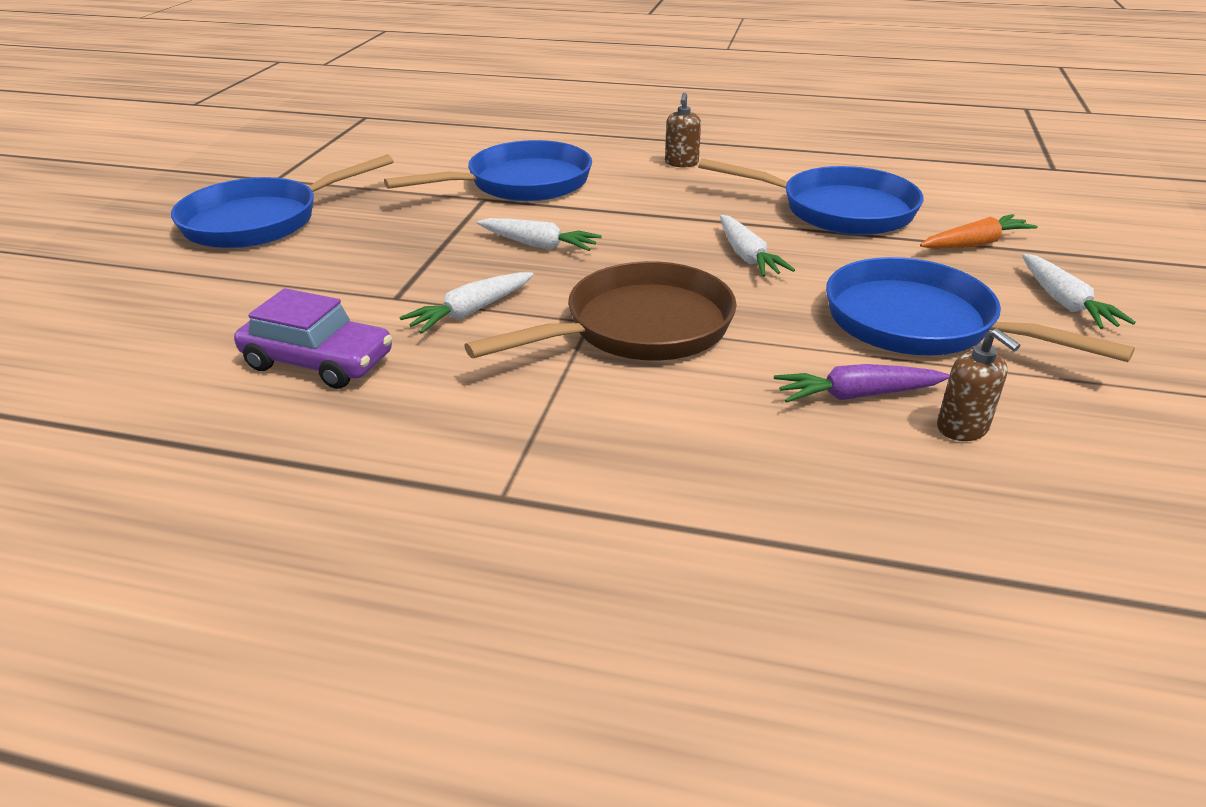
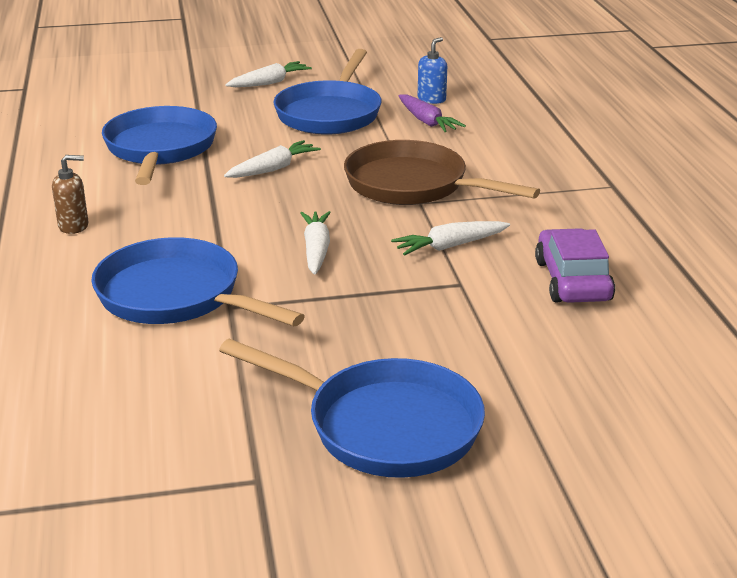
camera: 115 degrees left, 5 degrees down
white carrot [399,272,533,334] -> white carrot turned 135 degrees clockwise [391,221,510,256]
orange carrot [920,214,1038,249] -> none
brown soap dispenser [937,329,1020,441] -> blue soap dispenser [418,37,447,104]

